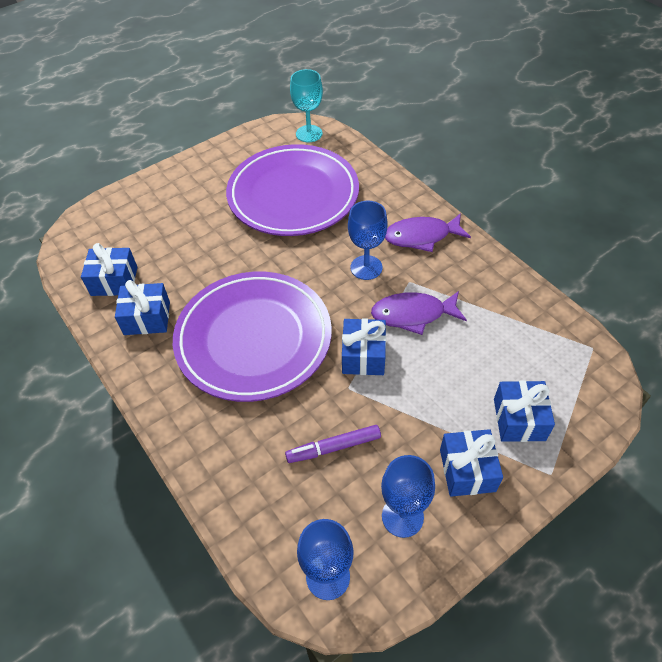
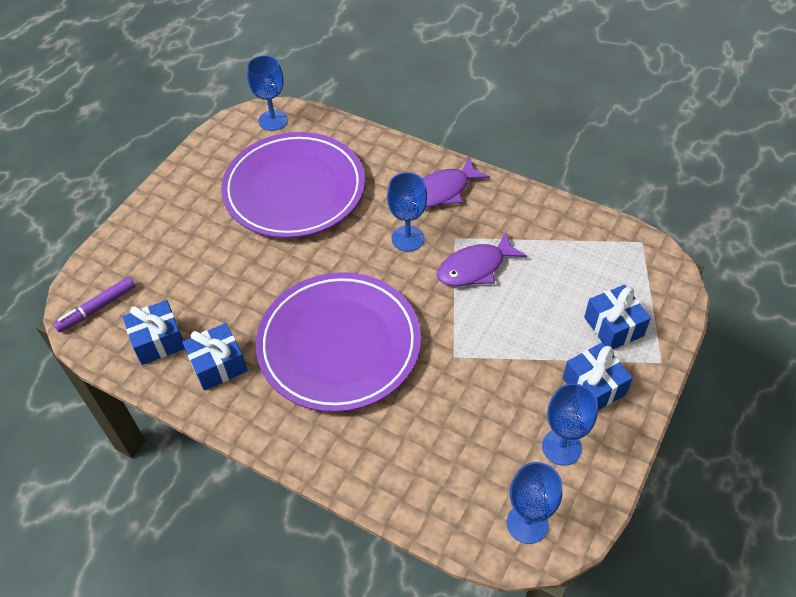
camera: 25 degrees left, 0 degrees up
purple marker [285,425,381,463] -> purple marker moved to [53,277,135,332]
turquoise goblet [290,69,323,142] -> blue goblet [247,55,288,131]
blue gift [342,318,386,375] -> none

